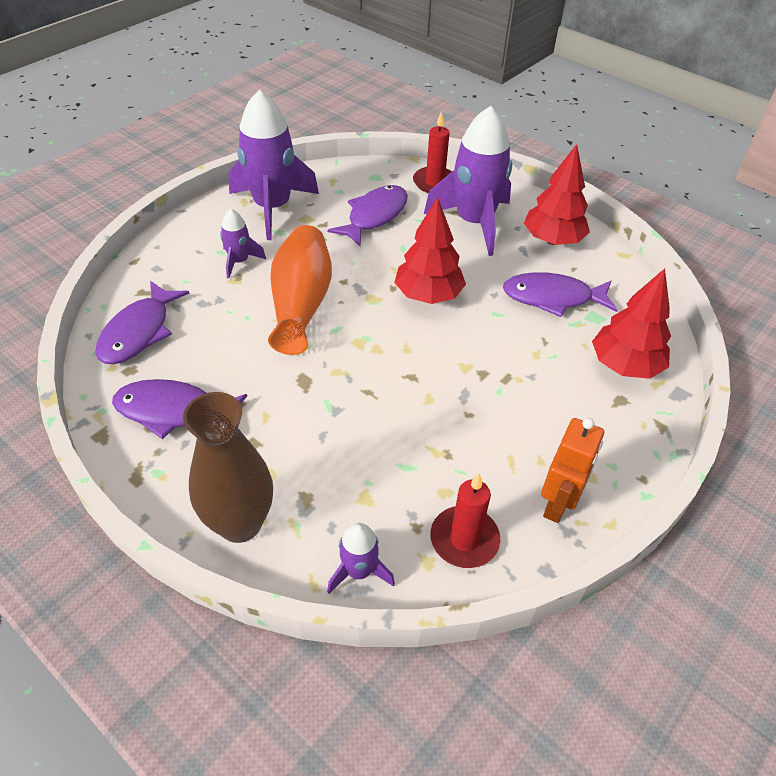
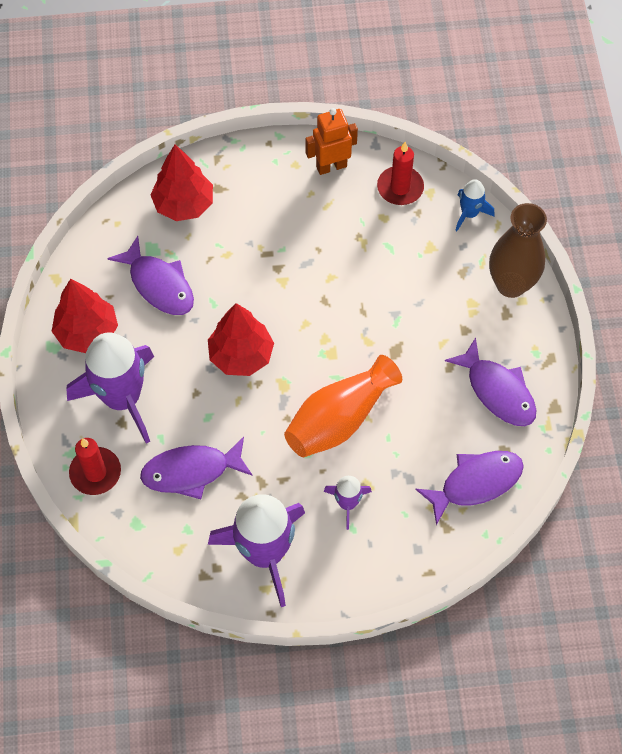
camera: 135 degrees left, 15 degrees up
purple rocket [327,523,395,594] -> blue rocket [455,179,494,231]

